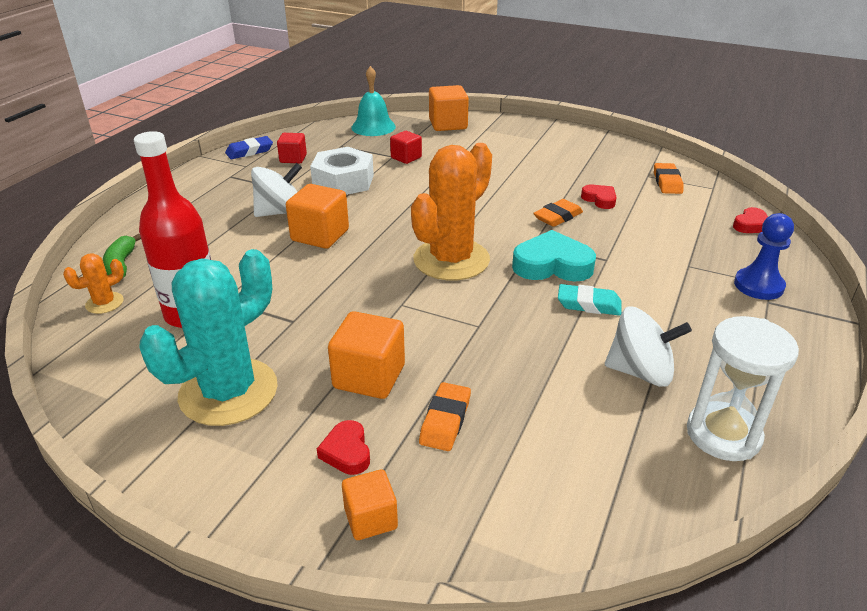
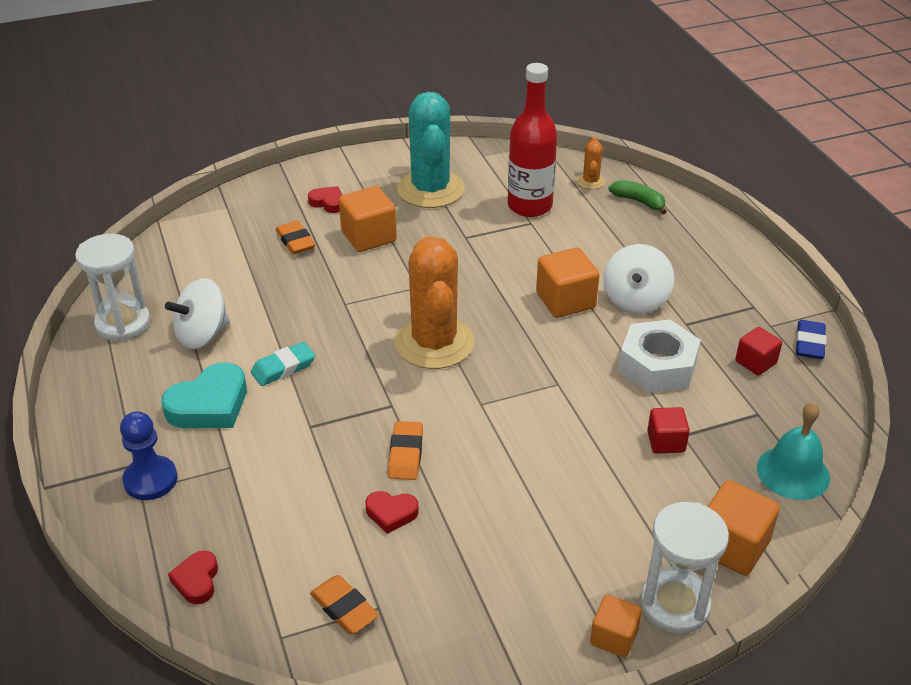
camera: 135 degrees right, 5 degrees up
orange cube [342,469,398,540] -> orange cube moved to [590,595,642,657]
turquoise heart [512,230,596,282] -> turquoise heart moved to [161,362,247,428]
none -> white hourglass [640,502,729,634]

